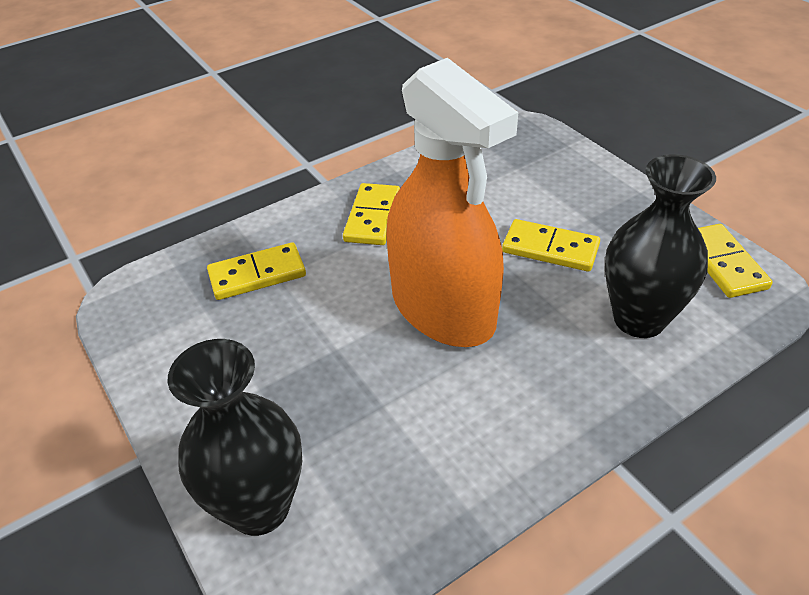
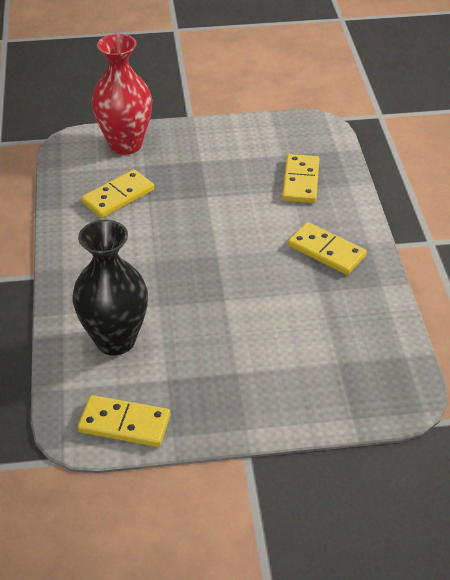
camera: 115 degrees right, 0 degrees up
black vase [168,339,302,536] -> red vase [91,34,152,155]
orange spray bottle [387,58,518,347] -> none
yellow domino [502,219,600,272] -> yellow domino moved to [81,169,154,218]

